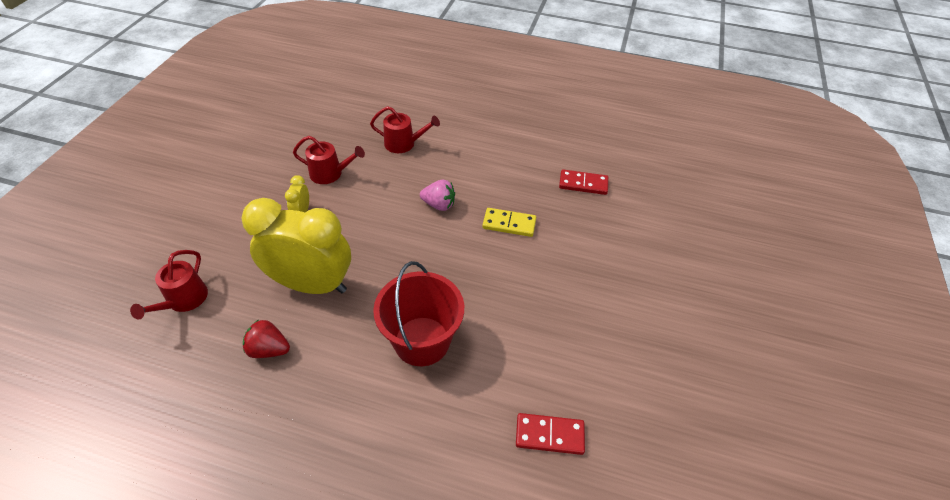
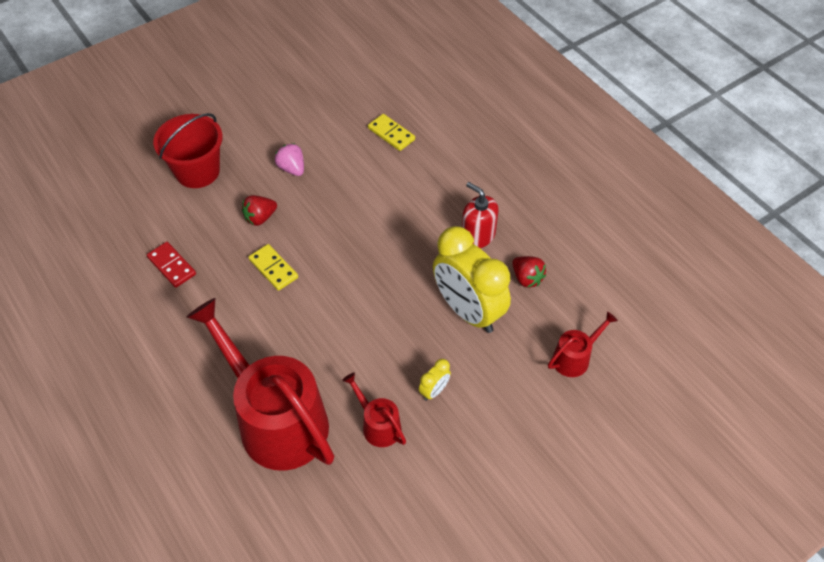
camera: 140 degrees left, 5 degrees up
red watering can [370,106,440,153] -> red watering can [187,298,334,471], size x2.28
red bucket [373,261,464,366] -> red bucket moved to [153,113,223,188]
pink strawberry [420,180,455,211] -> pink strawberry moved to [275,143,304,176]
red domino [516,413,585,455] -> yellow domino [368,114,415,151]
none -> red strawberry [242,195,277,226]
none -> red soap dispenser [462,182,498,248]

